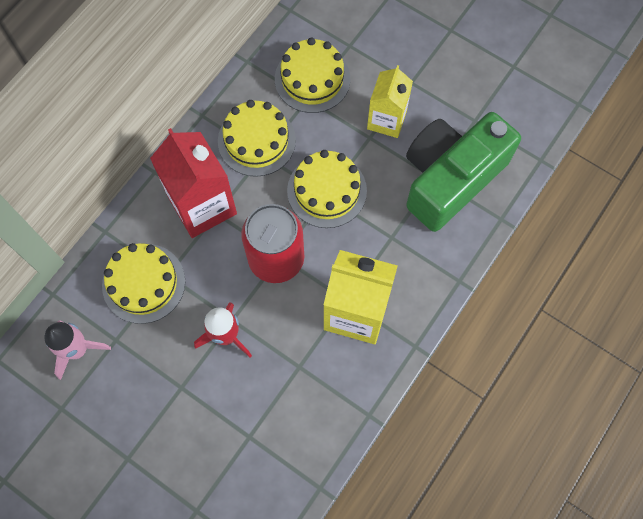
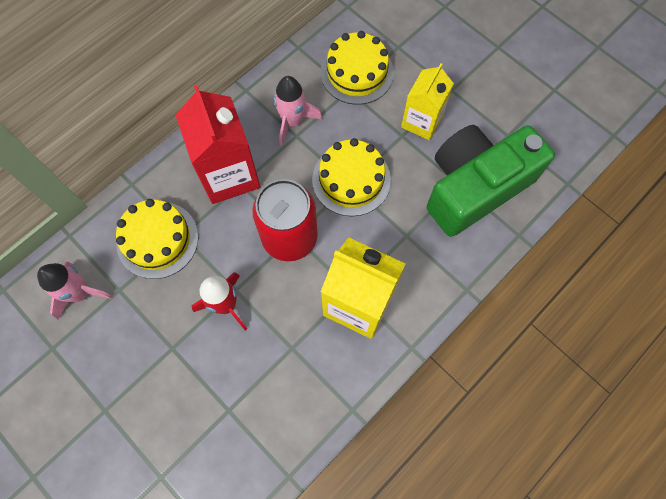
camera: 10 degrees right, 0 degrees up
yellow cake [218,100,296,177] -> pink rocket [274,76,322,146]

